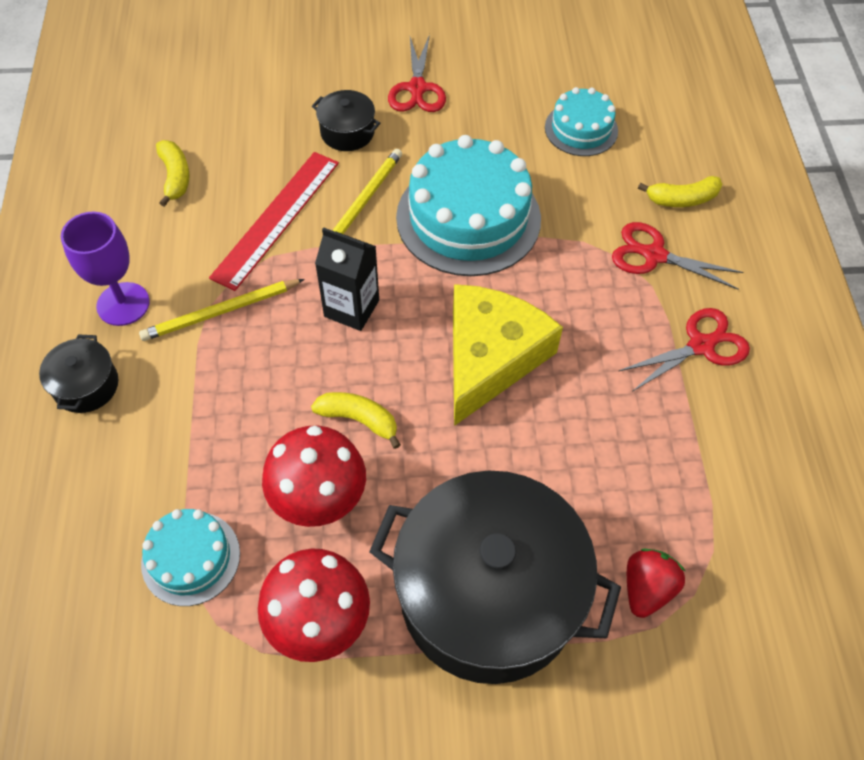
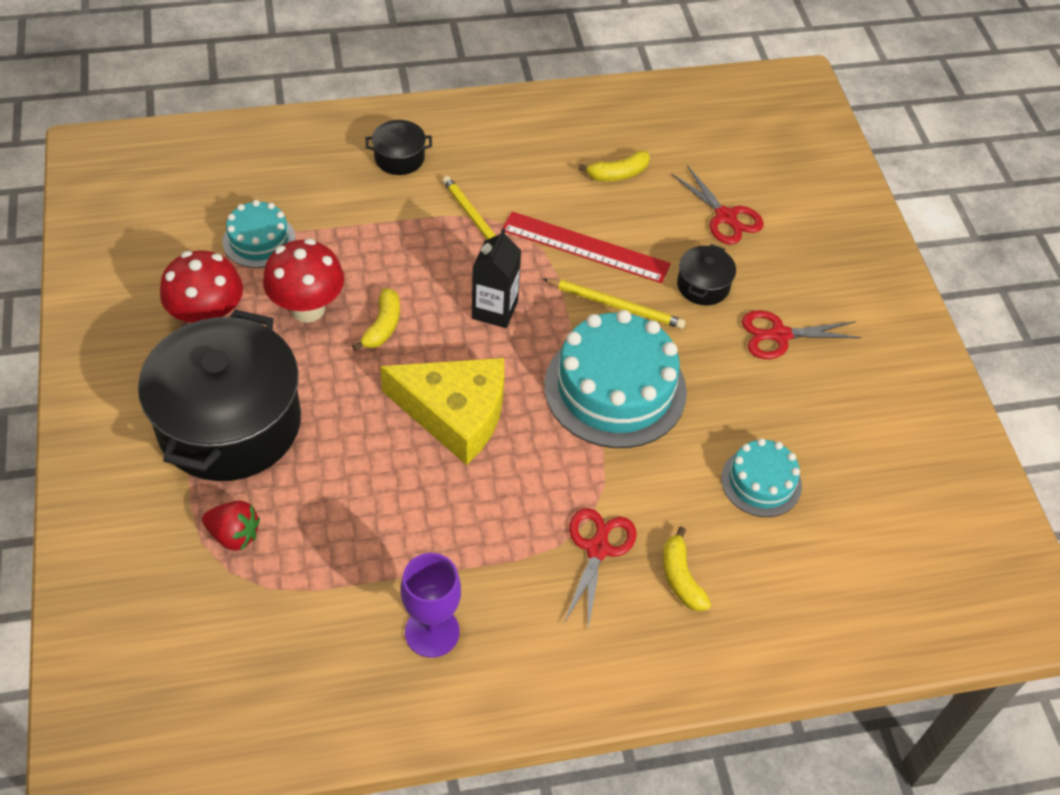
camera: 80 degrees right, 5 degrees down
purple goblet [61,211,150,326] -> purple goblet moved to [401,553,461,658]
red scissors [619,308,750,392] -> red scissors moved to [671,165,763,245]

